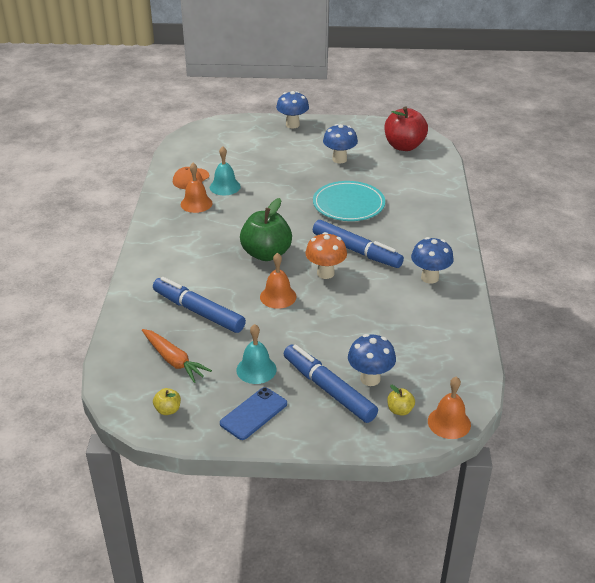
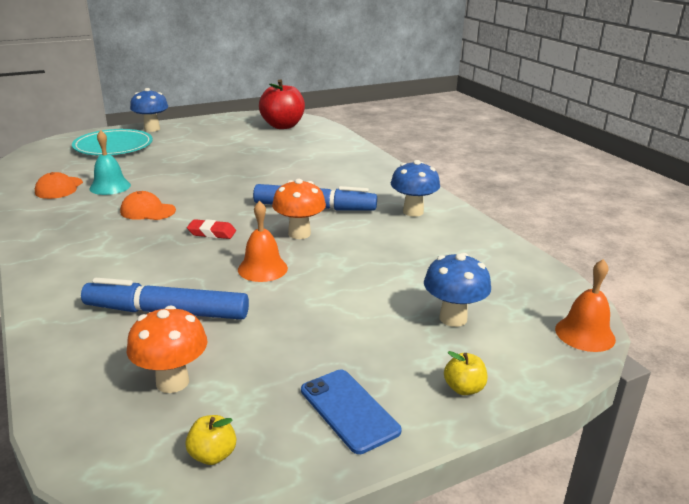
camera: 30 degrees left, 10 degrees down
orange carrot [142,329,212,383] -> orange mushroom [127,305,207,393]
orange bell [181,163,212,213] -> none
blue phone [220,387,287,440] -> blue phone turned 45 degrees counterclockwise [301,370,402,454]
turquoise bell [236,324,277,384] -> none
green apple [240,198,292,261] -> red eraser [187,219,236,239]
blue marker [284,344,378,423] -> none
turquoise plate [313,181,385,221] -> turquoise plate moved to [72,129,153,155]
blue mushroom [323,124,358,163] -> none
yellow apple [387,385,415,416] -> yellow apple moved to [444,351,487,395]
none -> orange cap [120,191,176,220]

